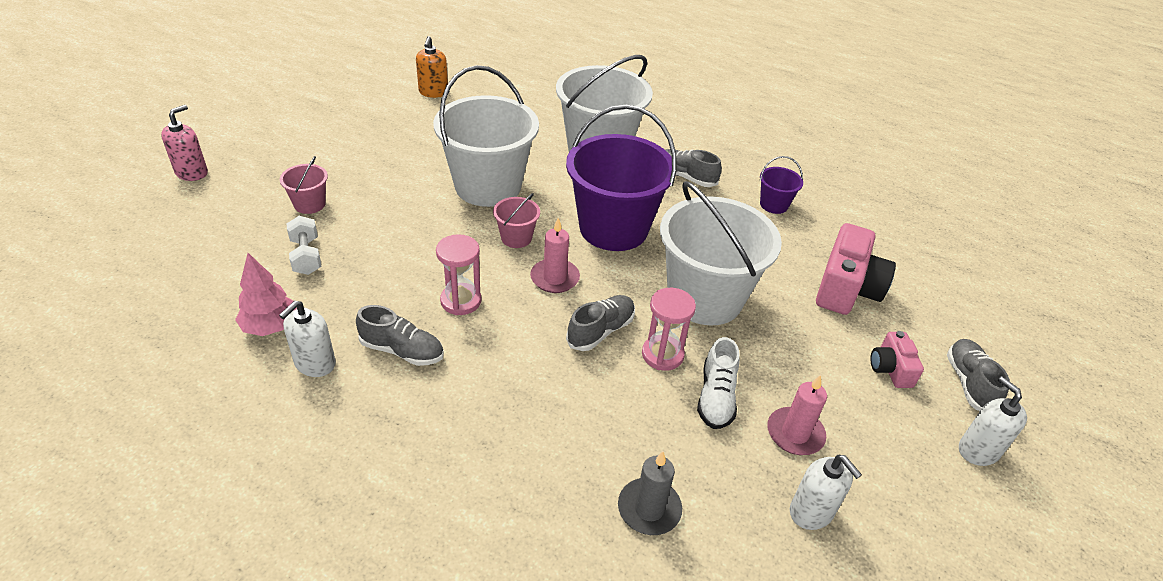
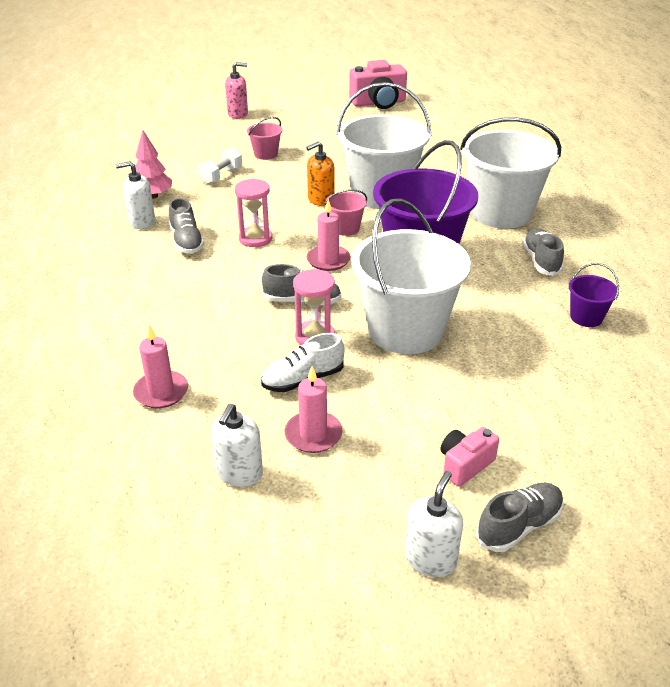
camera: 55 degrees right, 5 degrees down
orange soap dispenser [416,36,448,98] -> orange soap dispenser moved to [306,141,335,206]
grey candle [618,451,682,535] -> pink candle [133,325,188,408]
pink camera [816,223,896,315] -> pink camera moved to [349,60,407,109]

